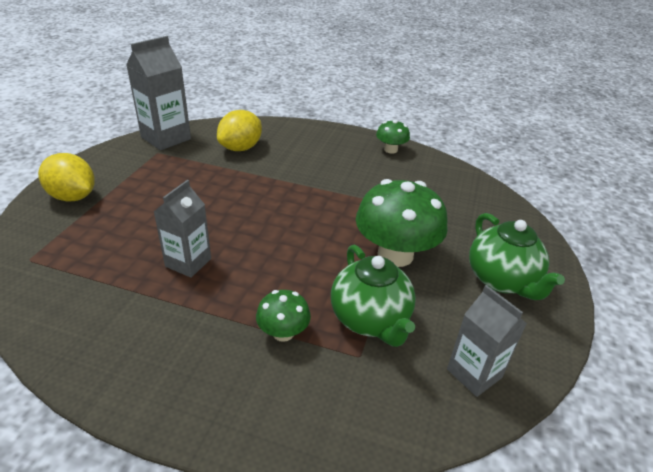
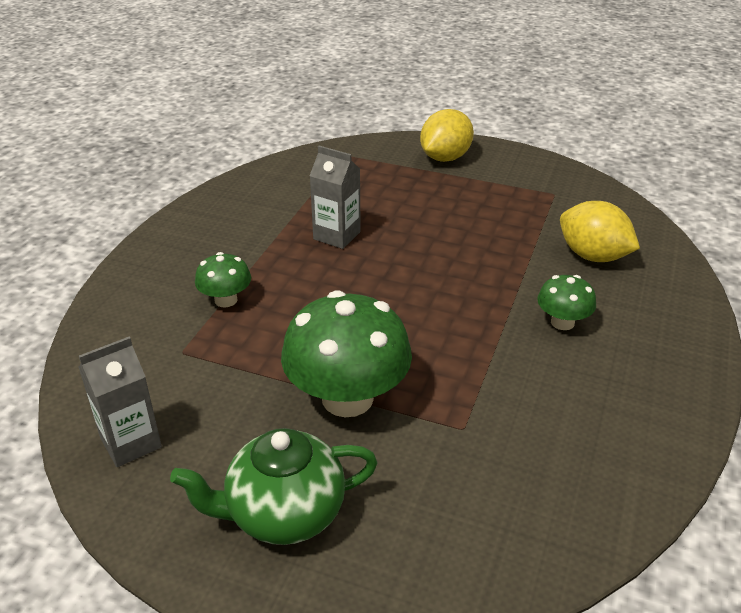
camera: 95 degrees right, 0 degrees up
grey carton [126,36,191,150] -> none
green teapot [331,245,416,347] -> none
green mushroom [376,120,410,154] -> green mushroom moved to [537,275,596,330]

